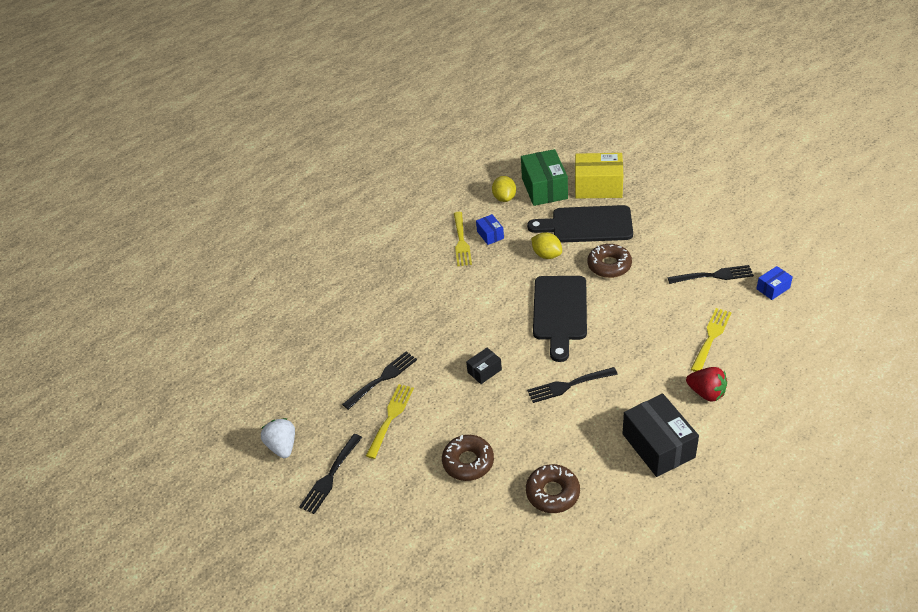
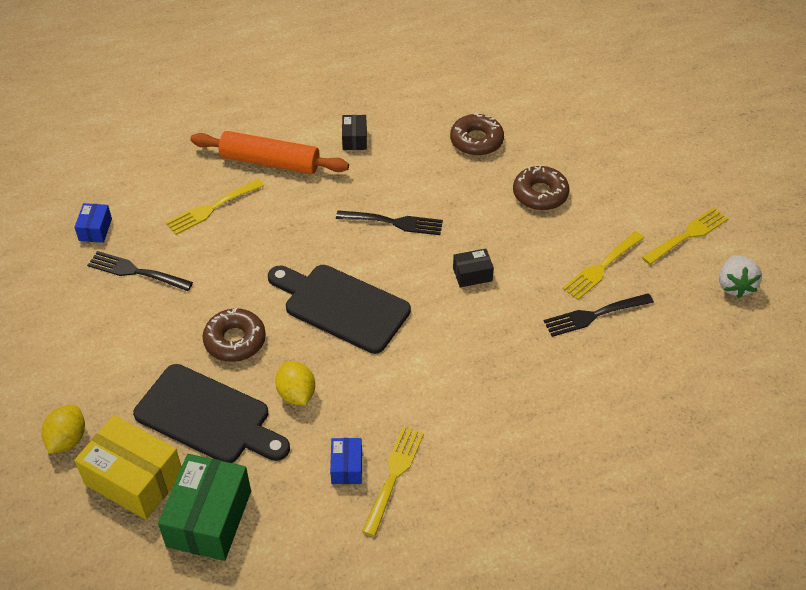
camera: 160 degrees left, 5 degrees up
black fork [299,434,362,514] -> yellow fork [642,207,729,265]
yellow lemon [492,176,516,202] -> yellow lemon moved to [42,405,85,454]
black cutting board [533,276,587,362] -> black cutting board turned 90 degrees counterclockwise [268,265,411,354]
black box [623,394,699,477] -> black box [342,115,367,150], size x0.50
red strawberry [686,367,727,401] -> orange rolling pin [191,131,349,174]
blue box [756,266,793,300] -> blue box turned 75 degrees counterclockwise [74,203,112,243]

